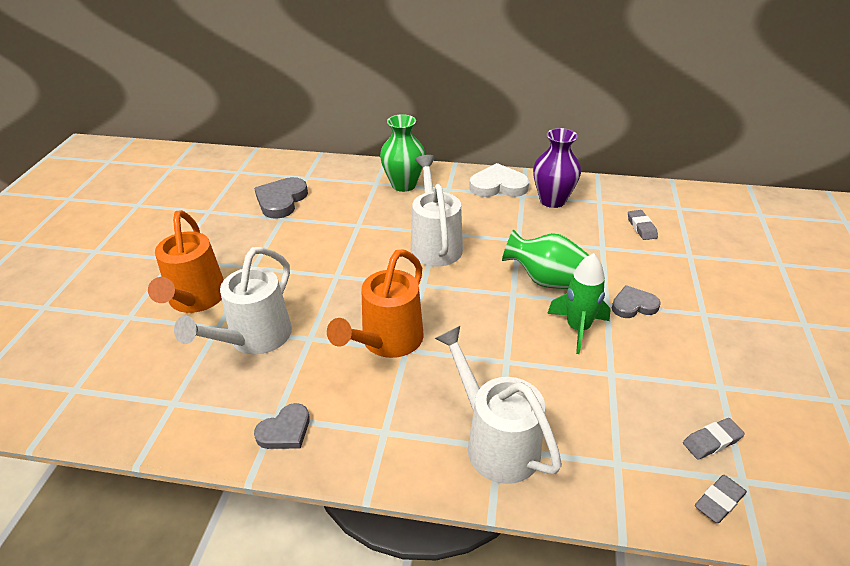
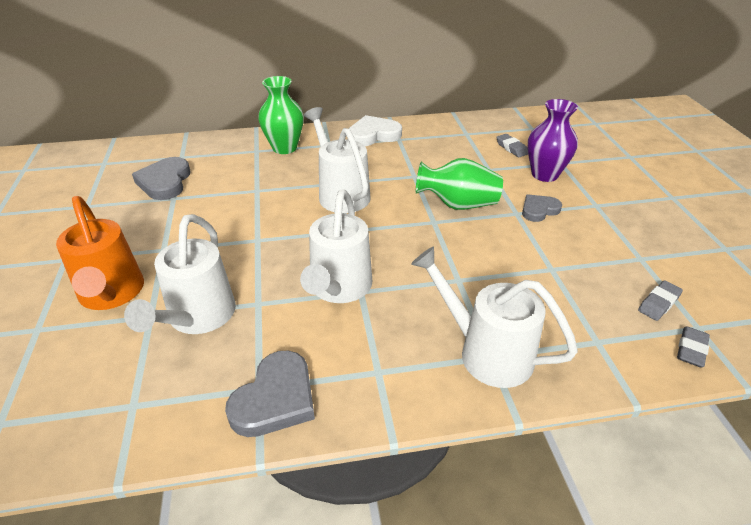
camera: 20 degrees left, 0 degrees up
grey heart [254,403,310,449] -> grey heart [225,350,315,437], size x1.56
orange watering can [327,249,424,358] -> white watering can [300,190,372,303]
purple vase [533,128,581,208] -> purple vase moved to [528,99,578,182]
green rocket [547,253,611,354] -> none

